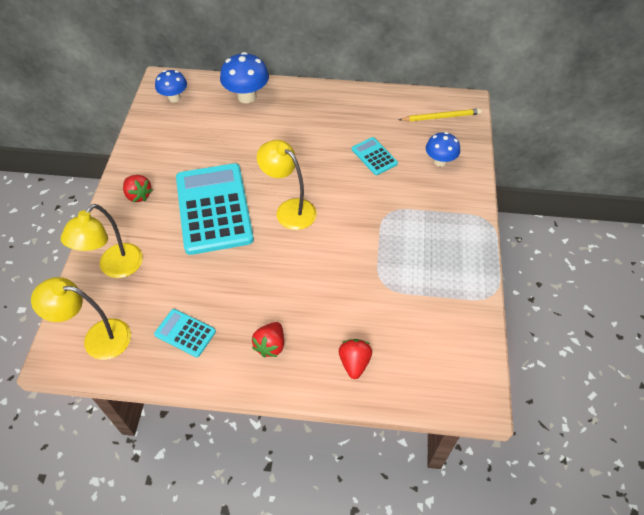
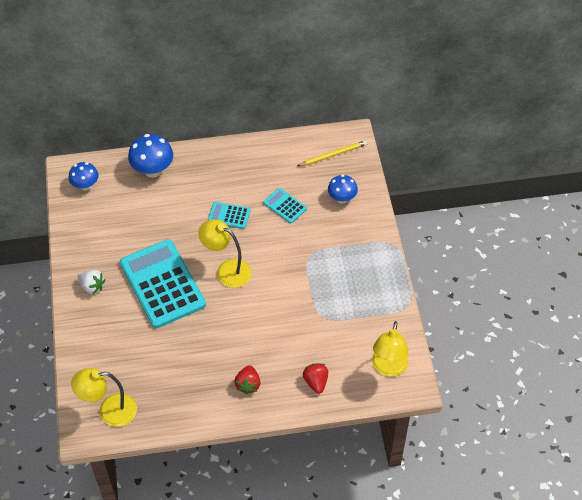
camera: 15 degrees left, 0 degrees up
yellow lamp [61,204,143,278] -> yellow lamp moved to [372,321,409,377]
red strawberry [123,175,153,202] -> white strawberry [78,270,105,294]
turquoise calculator [154,309,216,358] -> turquoise calculator moved to [208,202,250,229]

